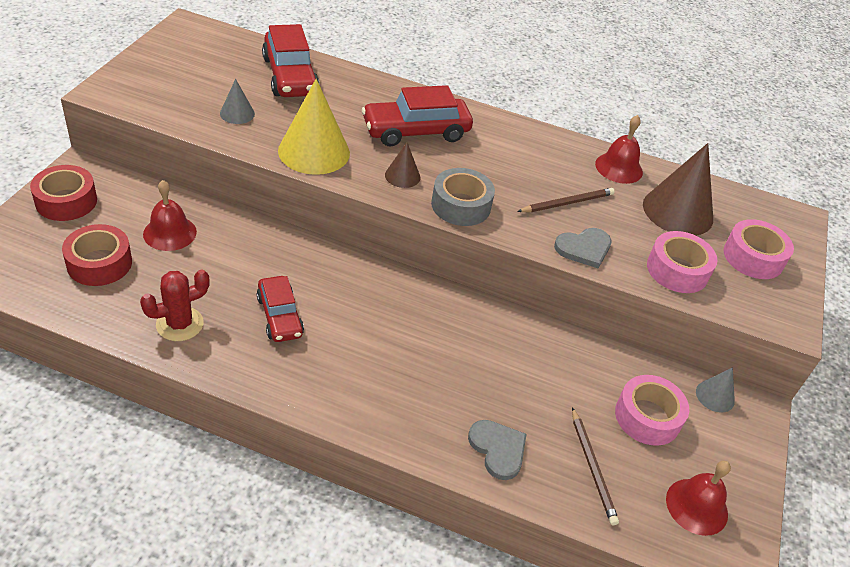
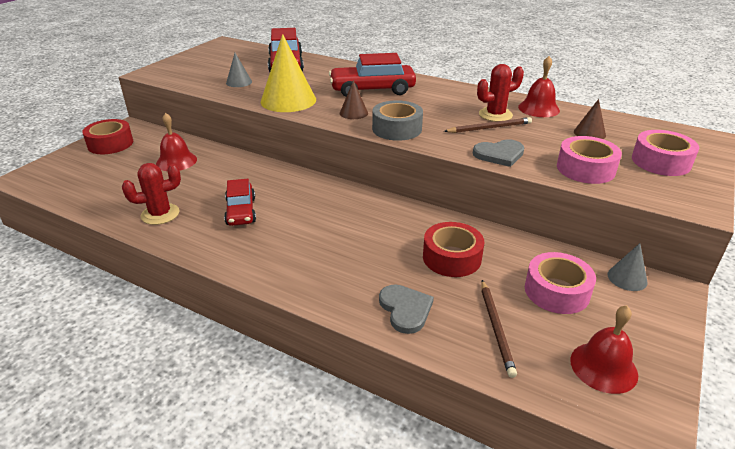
camera: 15 degrees right, 10 degrees down
red tape [62,224,132,286] -> red tape moved to [423,222,484,277]
brown cone [643,143,713,236] -> brown cone [574,99,606,139], size x0.50
none -> red cactus [477,64,524,122]

